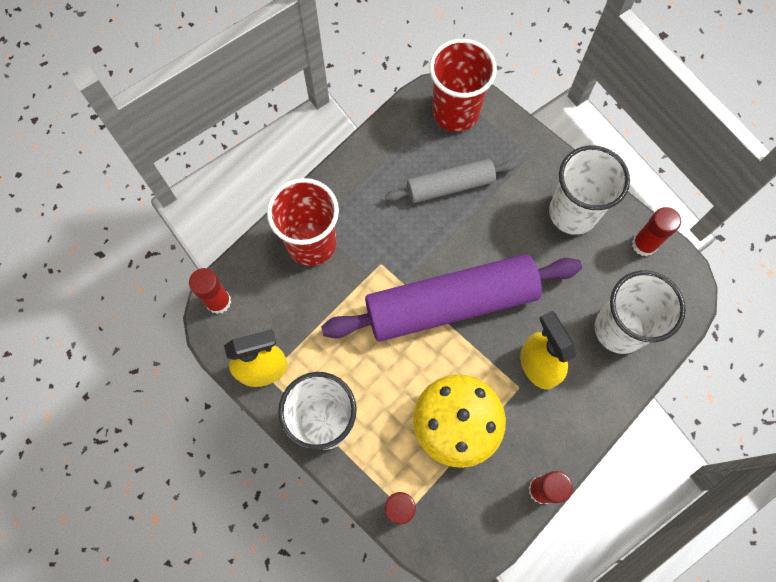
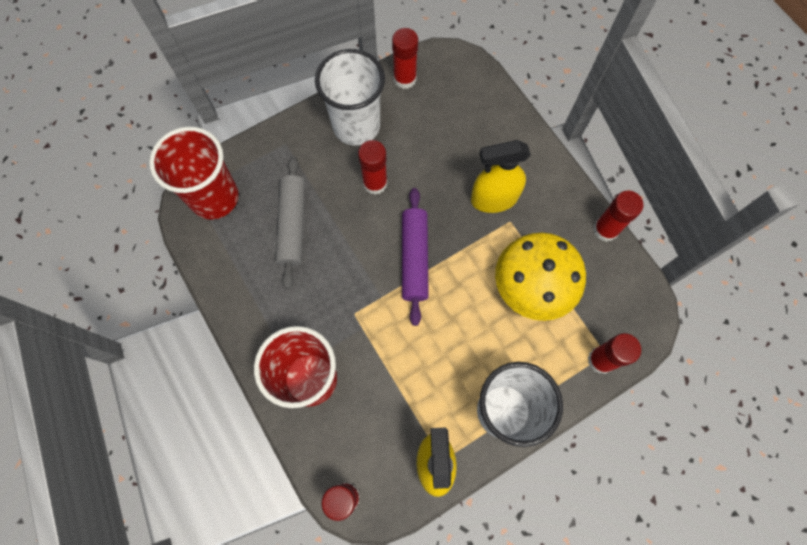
camera: 75 degrees left, 0 degrees up
purple rolling pin [321,254,582,342] -> purple rolling pin [402,188,429,326], size x0.54
white cup [595,270,686,354] -> none
none -> red glue stick [358,140,388,195]

